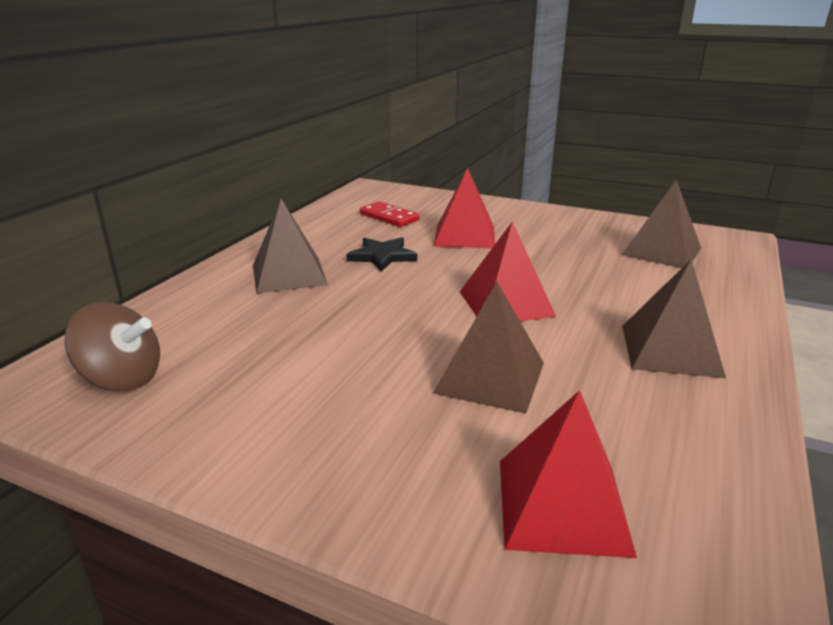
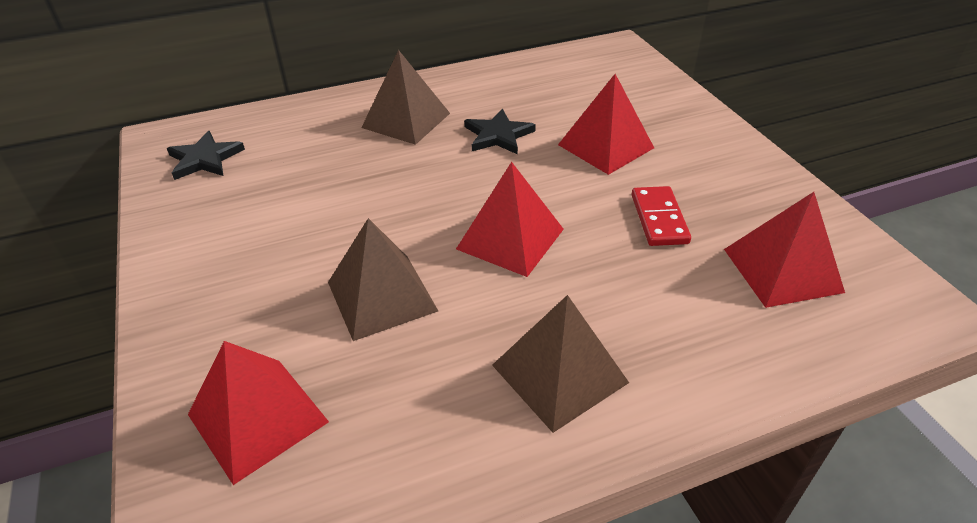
camera: 45 degrees right, 15 degrees up
brown spinning top [65,302,160,392] -> black star [167,131,245,180]
red domino [360,201,420,227] -> red domino moved to [631,186,691,246]
brown pyramid [622,180,701,268] -> red pyramid [724,192,845,308]

